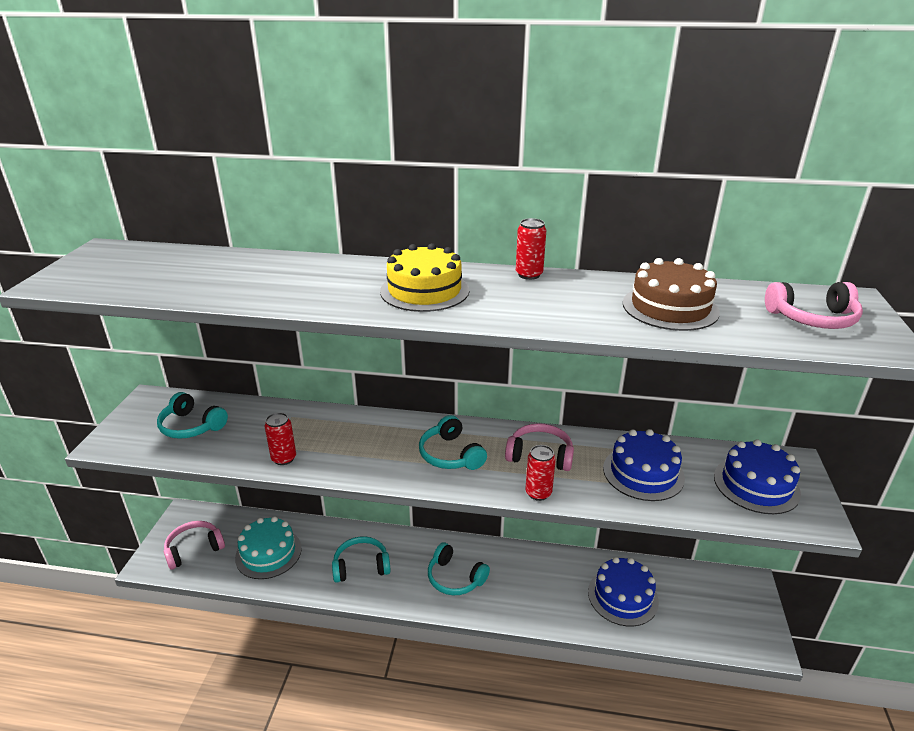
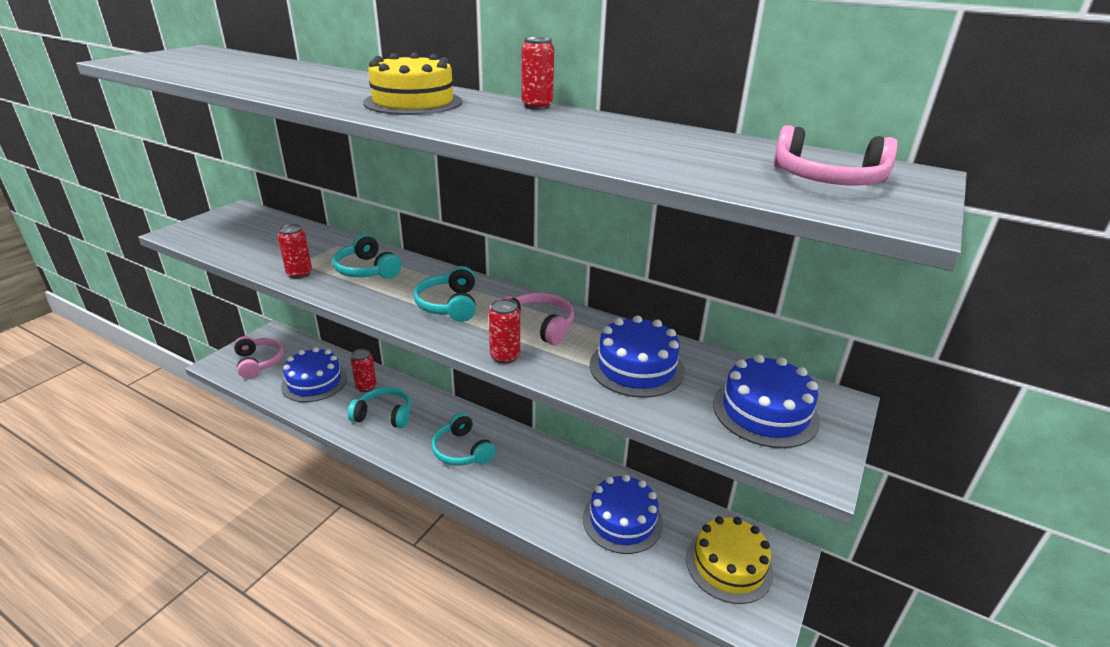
camera: 20 degrees right, 0 degrees up
turquoise headphones [157,392,228,439] -> turquoise headphones moved to [333,234,401,279]
pink headphones [164,521,225,570] -> pink headphones turned 75 degrees clockwise [234,336,284,378]
turquoise cake [235,516,302,579] -> blue cake [281,347,347,402]
brown cake [623,258,720,331] -> none
none -> red can [351,349,376,392]
none -> yellow cake [686,516,773,604]

